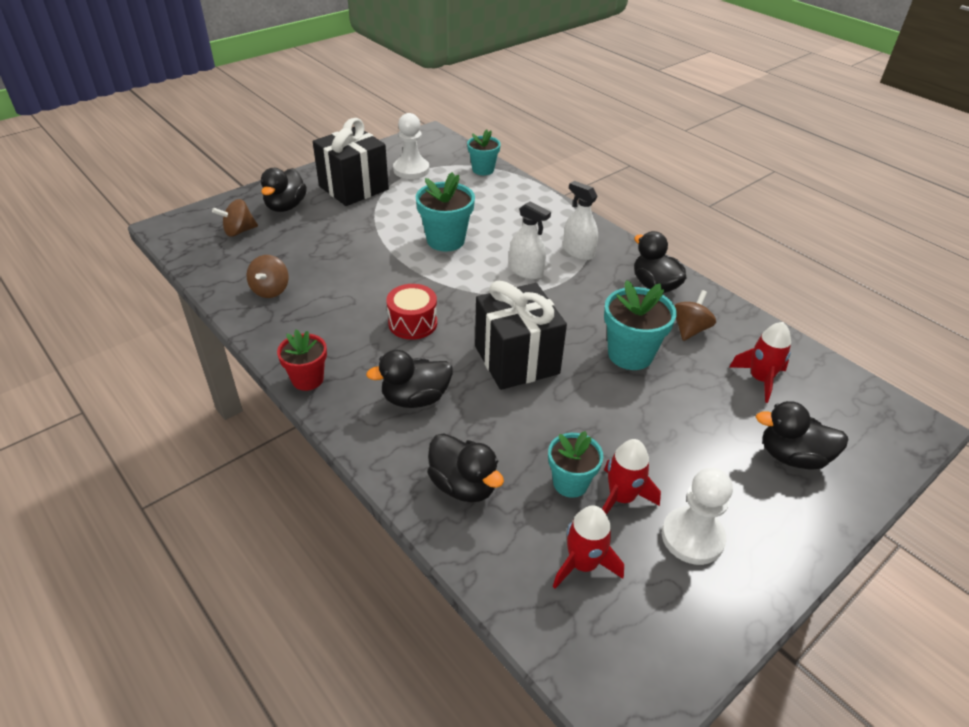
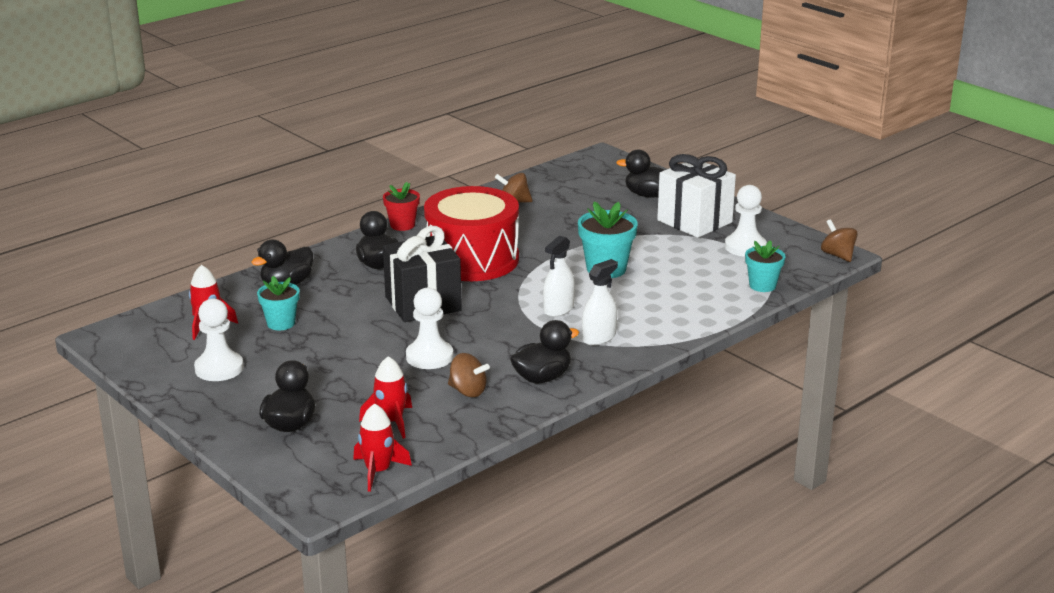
camera: 90 degrees right, 15 degrees down
brown spinning top [212,199,258,237] -> brown spinning top moved to [821,219,858,262]
black gift [313,118,389,206] -> white gift [657,154,736,238]
red drum [386,284,437,340] -> red drum [424,186,519,281], size x2.13
red rocket [602,439,661,515] -> red rocket moved to [353,403,412,492]
turquoise flower pot [604,280,677,370] -> white pawn [406,288,453,369]

